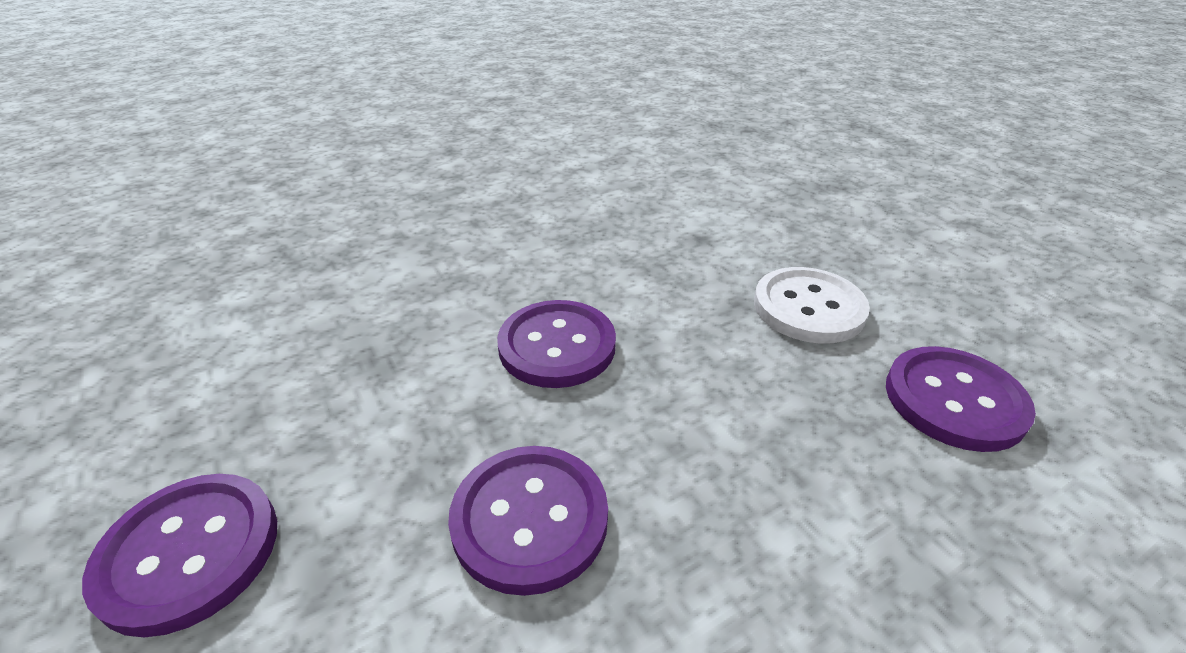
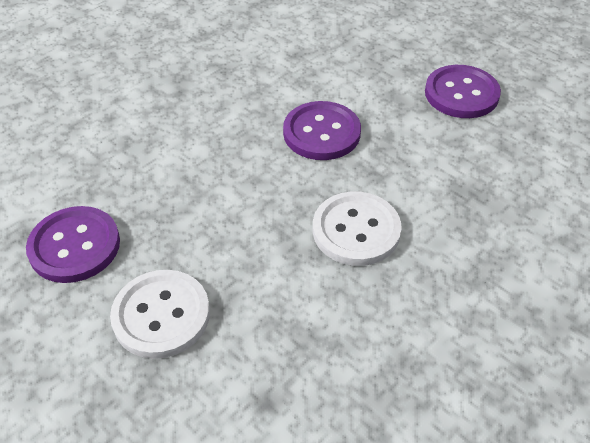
camera: 165 degrees right, 10 degrees up
purple button [497,300,616,388] -> white button [313,191,402,266]

